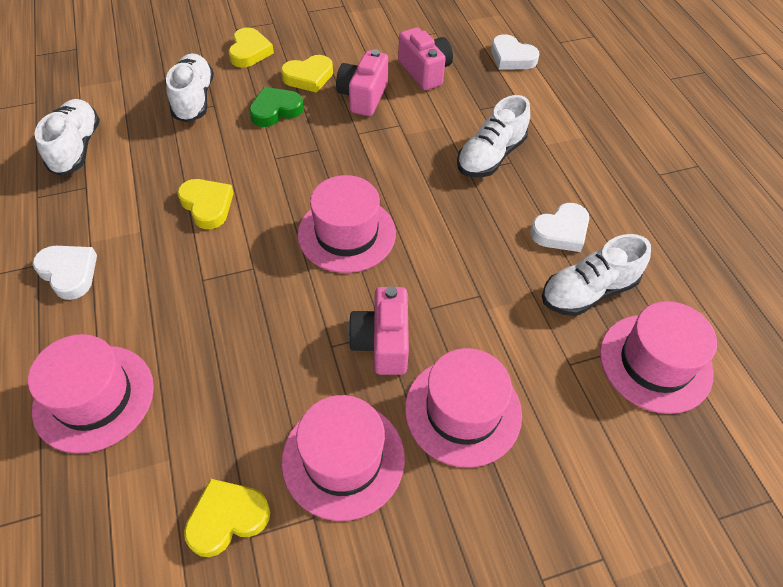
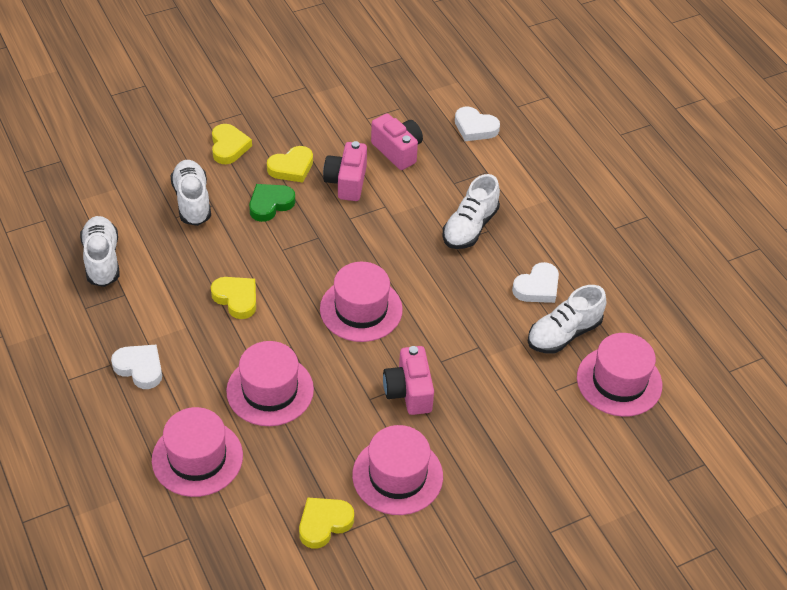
camera: 10 degrees left, 5 degrees down
pink hat [405,348,522,468] -> pink hat moved to [226,341,314,426]

